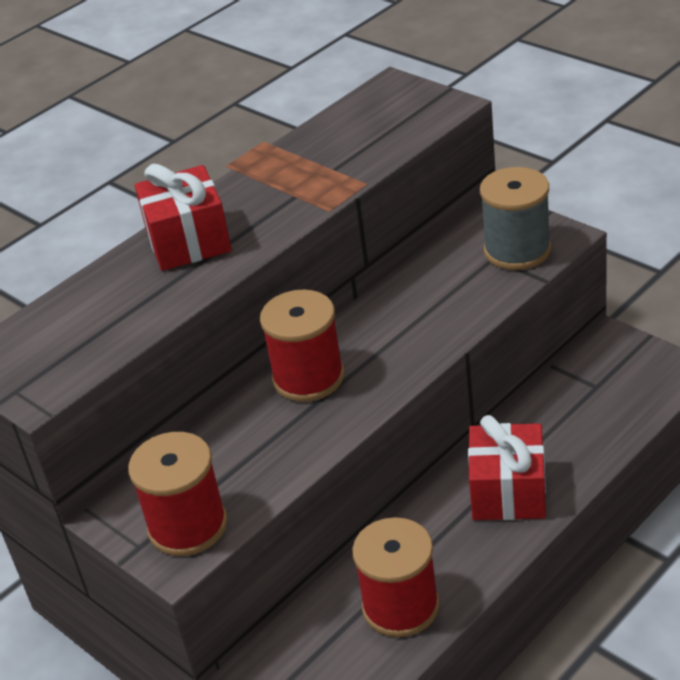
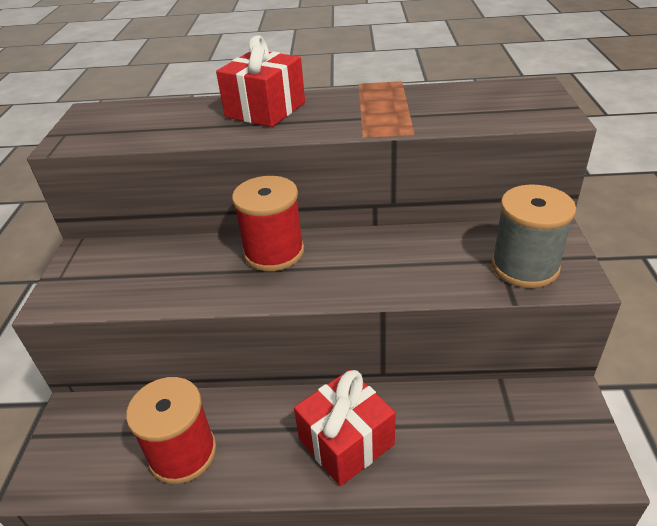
camera: 45 degrees right, 0 degrees up
red spool [128,432,227,556] -> none

